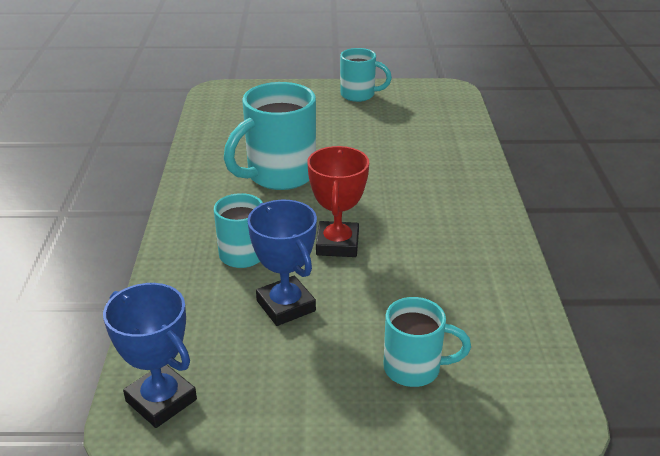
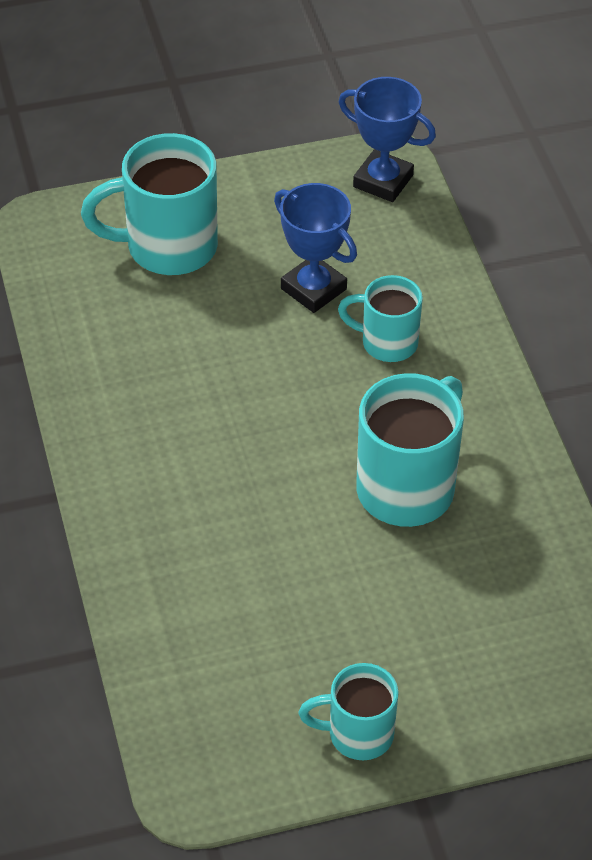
camera: 165 degrees right, 15 degrees up
red trophy [307,146,369,257] -> none
turquoise mug [383,297,471,387] -> turquoise mug [81,133,218,275], size x1.67

